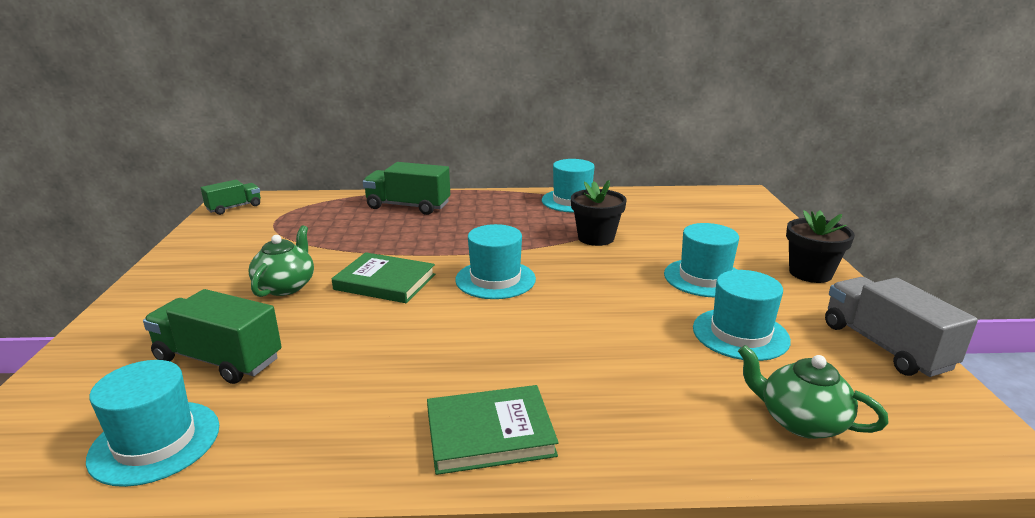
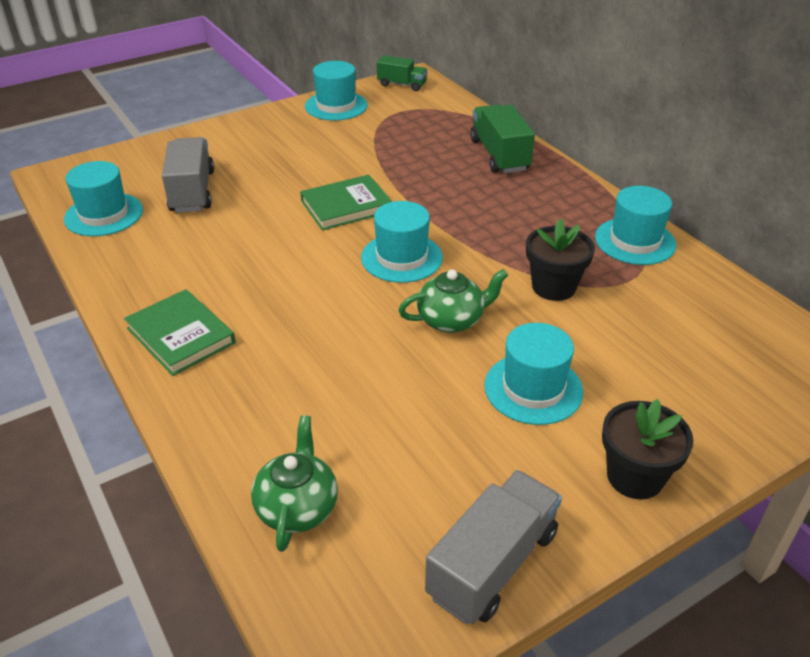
camera: 60 degrees right, 15 degrees up
green truck [143,289,282,384] -> grey truck [162,137,214,213]
green teapot [249,225,314,297] -> green teapot moved to [398,269,508,333]
green book [332,252,435,303] -> green book turned 75 degrees clockwise [300,175,392,230]
turquoise hat [693,270,791,361] -> turquoise hat moved to [305,61,368,121]

